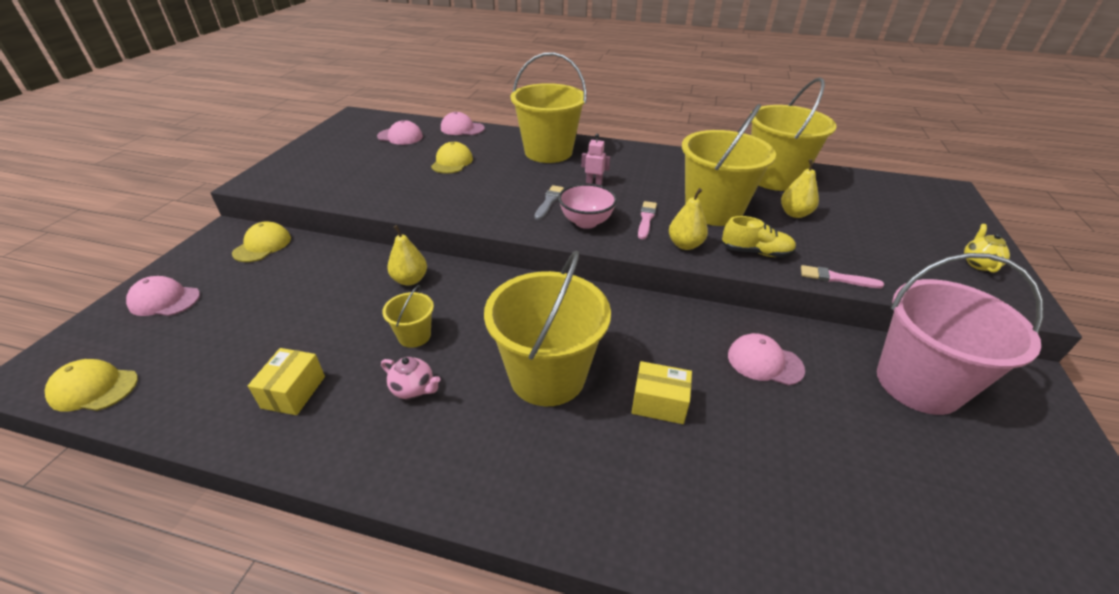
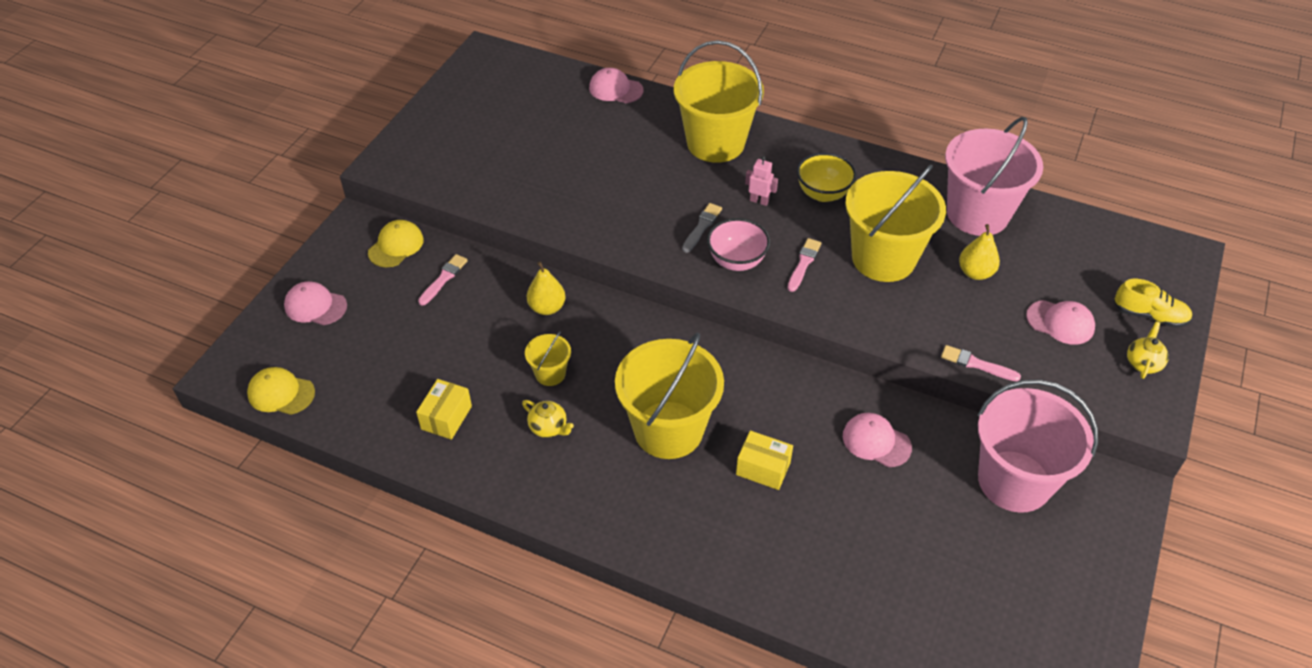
camera: 10 degrees right, 10 degrees up
pink cap [377,120,423,145] -> pink cap moved to [1026,300,1095,345]
pink teapot [381,357,440,399] -> yellow teapot [522,400,574,438]
yellow cap [431,142,473,174] -> none
yellow pear [669,188,708,250] -> none
yellow shoe [722,216,796,258] -> yellow shoe moved to [1114,279,1192,328]
yellow bucket [750,78,837,191] -> pink bucket [945,117,1043,236]
none -> pink brush [418,254,468,305]
none -> yellow bowl [797,153,857,202]

